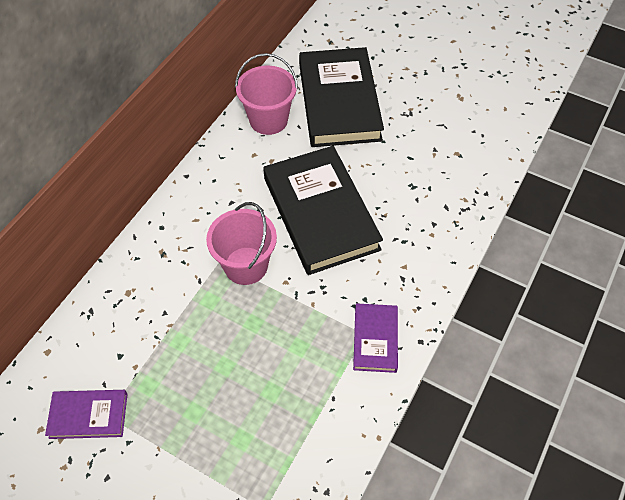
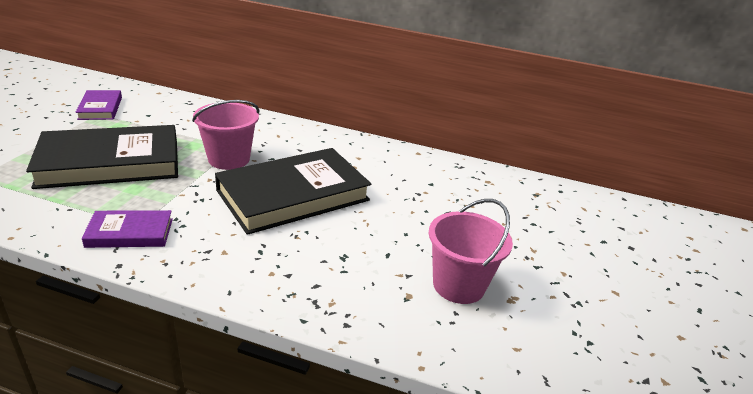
camera: 75 degrees right, 25 degrees down
pink bucket [235,53,298,135] -> pink bucket moved to [429,199,513,304]
black book [299,47,384,147] -> black book moved to [26,125,178,189]

